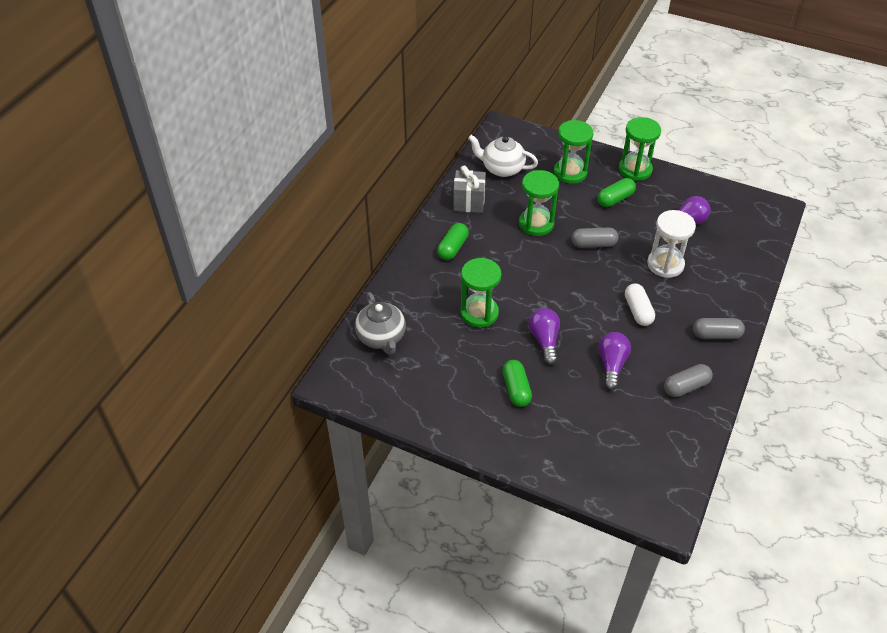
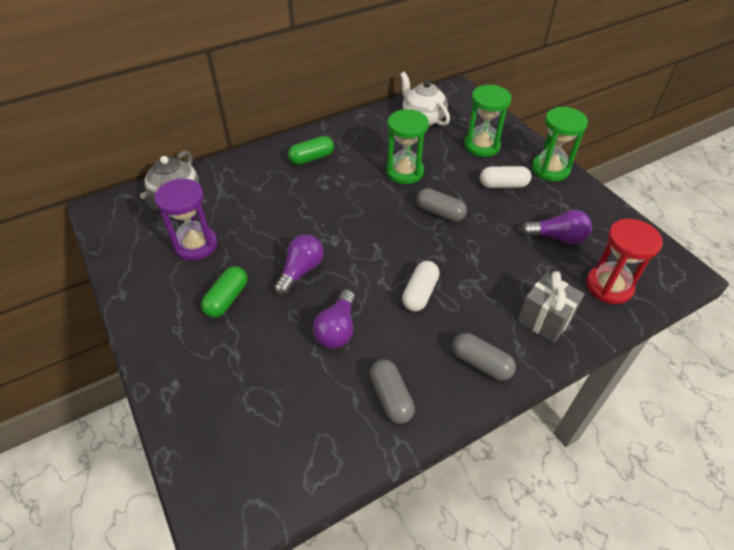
camera: 35 degrees right, 0 degrees up
grey gift [453,165,486,213] -> grey gift moved to [517,271,584,343]
green hourglass [460,258,501,328] -> none
green capsule [598,178,636,207] -> white capsule [480,166,531,188]
purple light bulb [598,332,631,390] -> purple light bulb turned 150 degrees clockwise [313,290,355,349]
white hourglass [647,210,696,278] -> none
grey capsule [664,364,713,397] -> grey capsule turned 60 degrees clockwise [370,359,415,424]
none -> purple hourglass [154,178,218,260]
none -> red hourglass [586,219,663,304]

